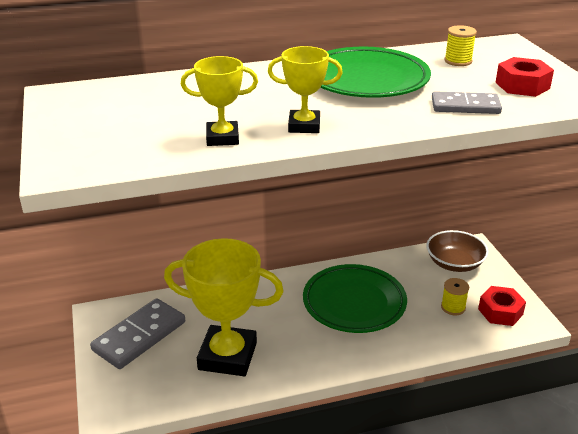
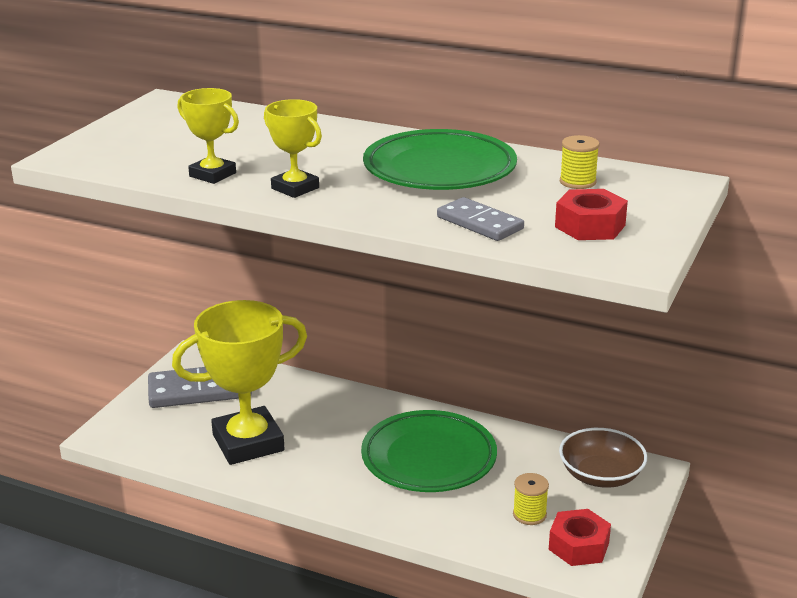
camera: 40 degrees right, 5 degrees down
yellow trophy [164,238,284,376] -> yellow trophy turned 75 degrees counterclockwise [172,300,307,465]

